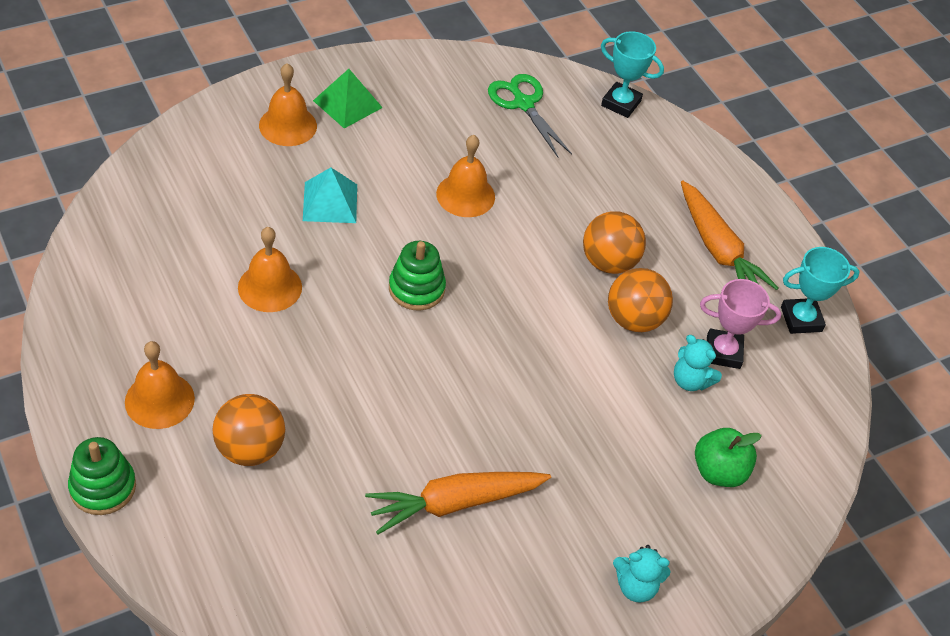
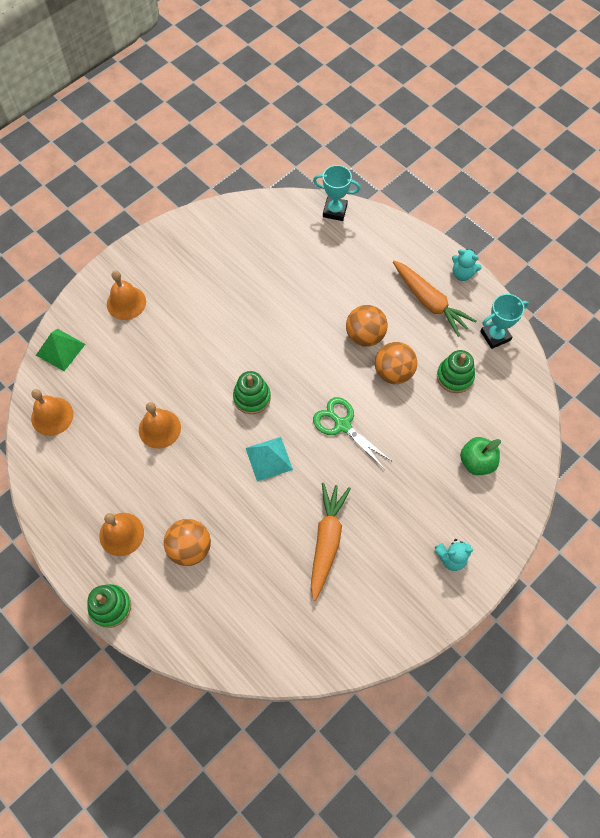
camera: 10 degrees left, 15 degrees up
turquoise pyramid [303,167,357,223] -> turquoise pyramid moved to [246,437,293,481]
green pyramid [313,69,383,129] -> green pyramid moved to [36,329,86,371]
orange carrot [365,472,551,535] -> orange carrot turned 135 degrees clockwise [311,483,351,601]
orange bell [436,135,495,217] -> orange bell moved to [31,389,73,436]
green scissors [488,74,572,157] -> green scissors moved to [313,397,393,470]
turquoise teddy bear [674,335,722,391] -> turquoise teddy bear moved to [452,249,482,281]
pink trophy [700,279,781,369] -> green stacking toy [437,350,475,393]

